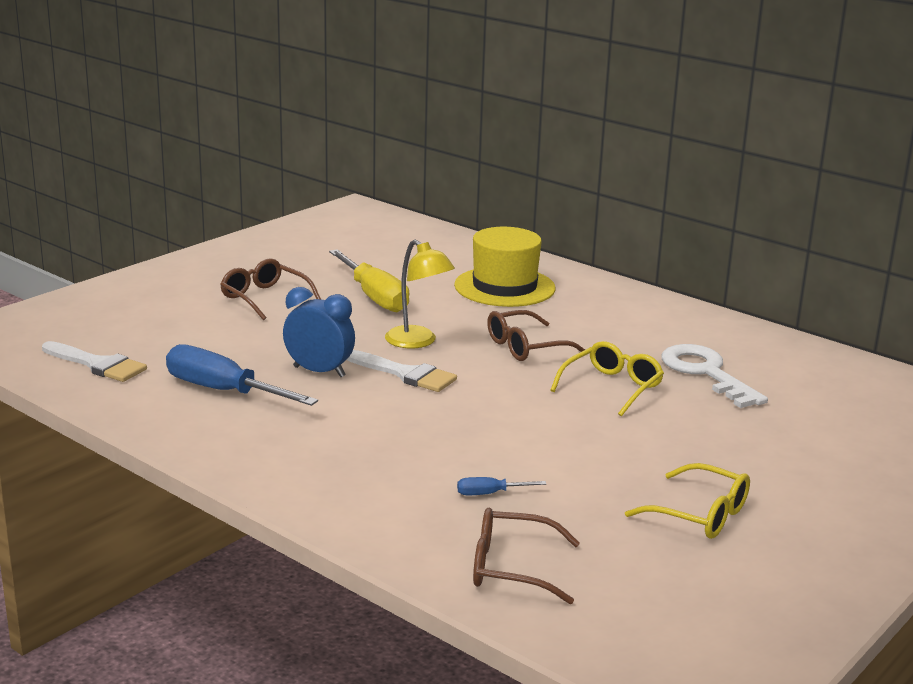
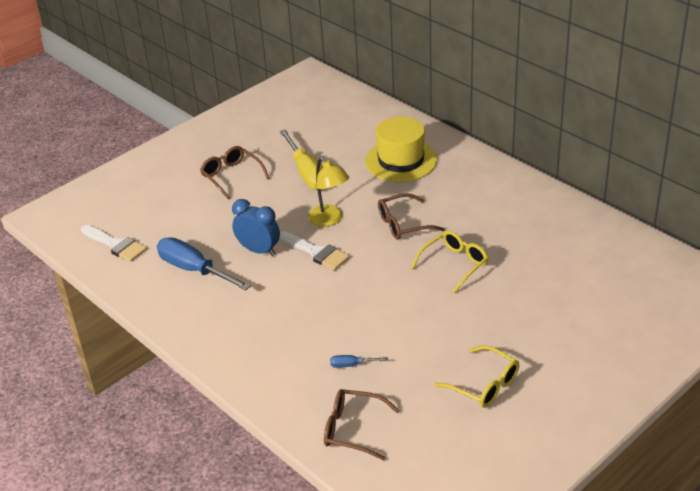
camera: 10 degrees right, 15 degrees up
white key [661,344,768,408] -> none

